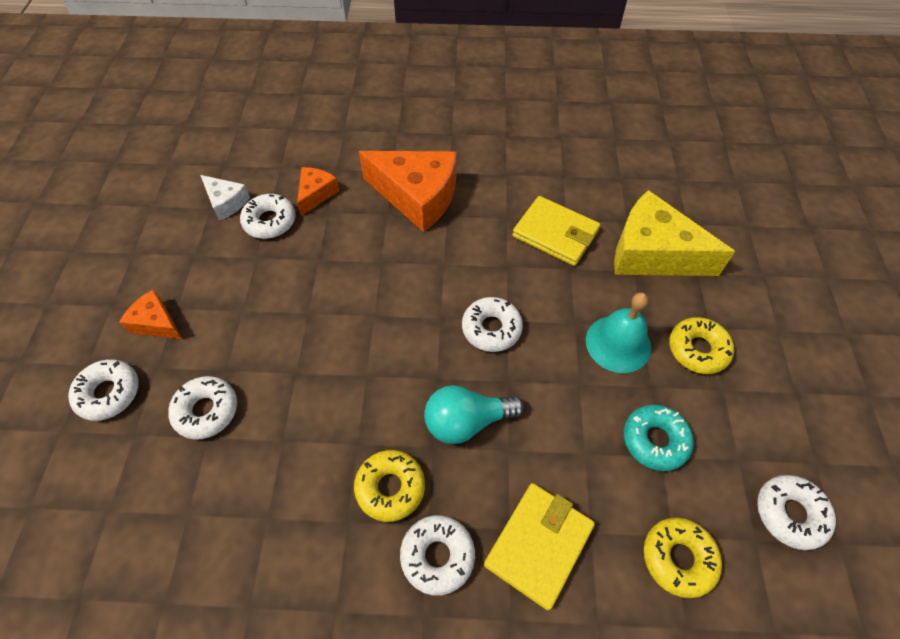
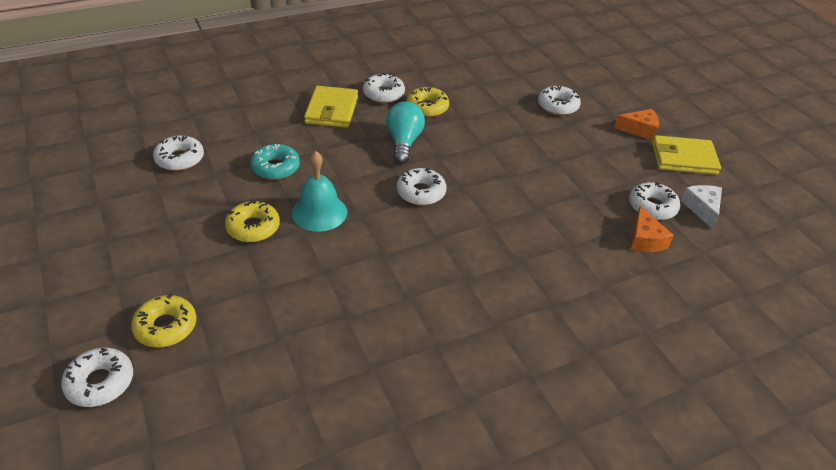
camera: 150 degrees right, 15 degrees down
white donut [68,359,139,421] -> white donut moved to [61,348,133,407]
white cheese [201,175,250,221] -> white cheese turned 75 degrees clockwise [681,185,722,229]
orange cheese [359,151,457,232] -> none
turquoise light bulb [424,385,524,444] -> turquoise light bulb turned 45 degrees counterclockwise [386,101,425,164]
yellow wallet [512,196,600,266] -> yellow wallet moved to [652,135,721,175]
yellow cheese [614,190,735,276] -> none
yellow donut [644,517,722,598] -> yellow donut moved to [131,293,196,347]

